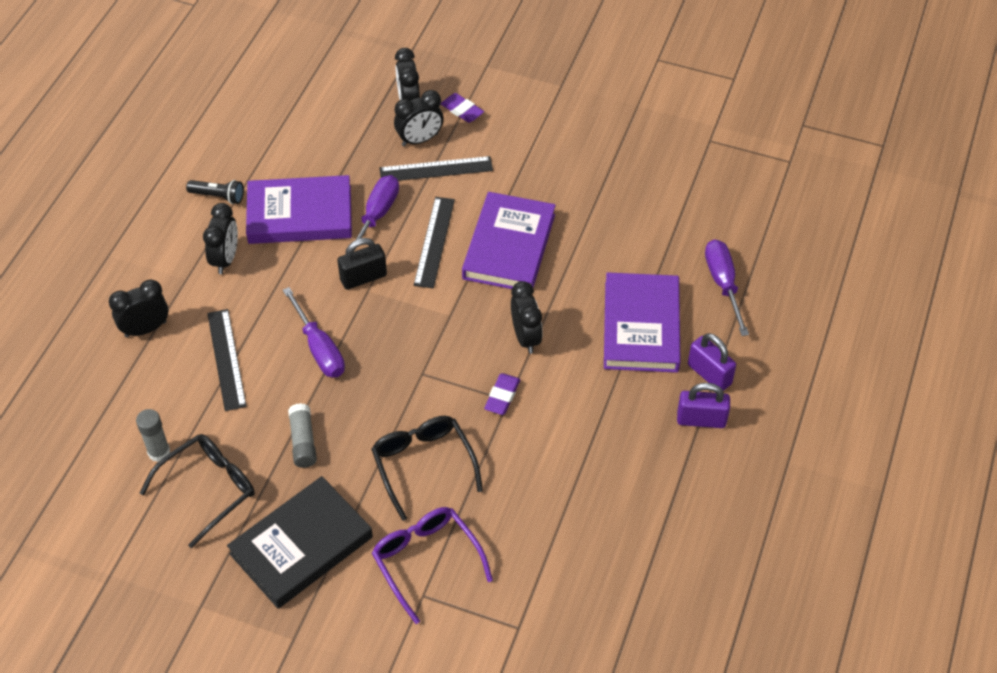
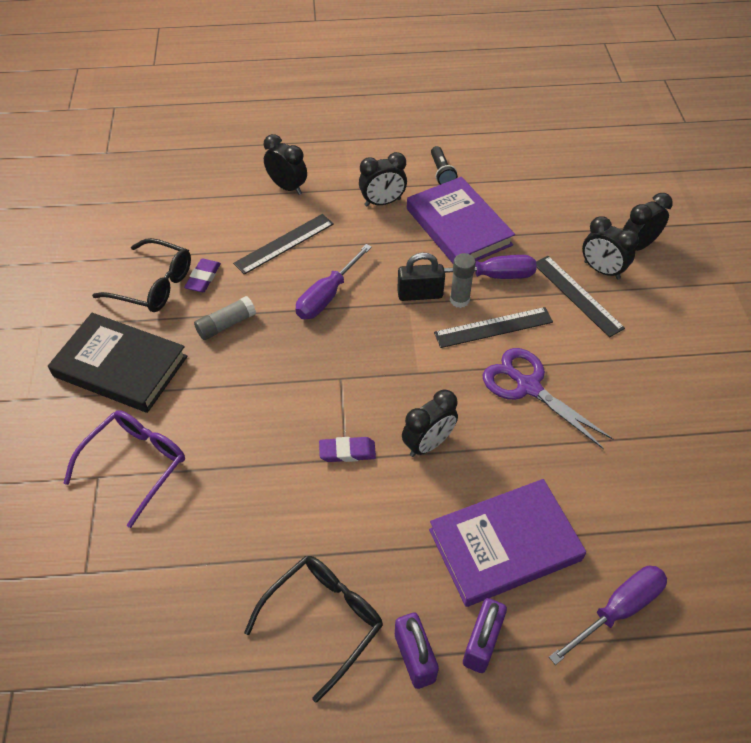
camera: 65 degrees right, 0 degrees up
grey glue stick [136,409,170,462] -> grey glue stick moved to [450,253,476,308]
black padlock [337,238,387,290] -> black padlock turned 45 degrees counterclockwise [397,252,445,301]
black glasses [371,416,483,521] -> black glasses moved to [244,556,383,703]
purple eraser [441,93,484,123] -> purple eraser moved to [184,259,221,292]
purple book [462,192,556,289] -> purple scissors [483,348,613,449]

